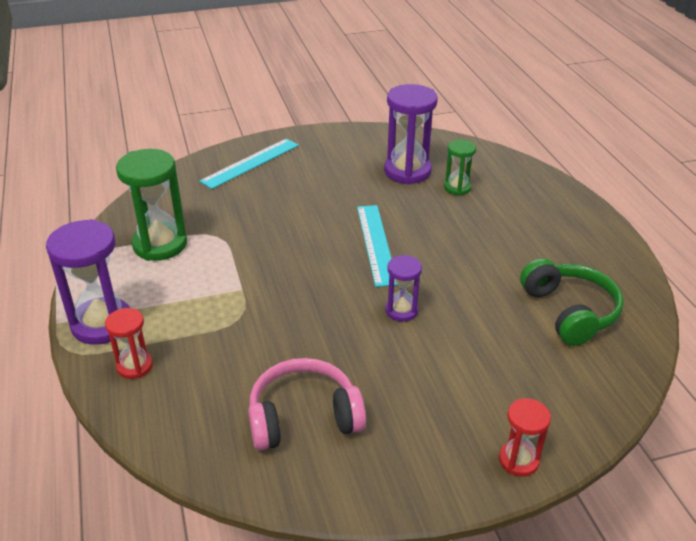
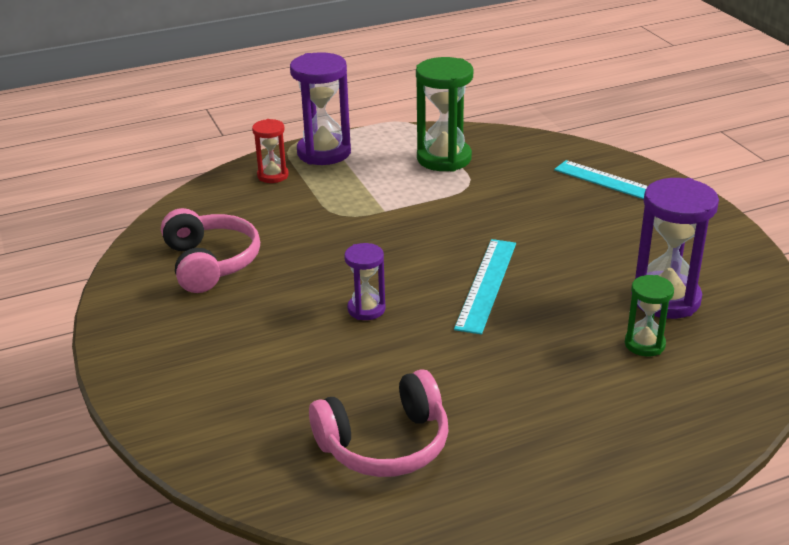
camera: 85 degrees right, 5 degrees down
turquoise ruler [357,205,397,287] -> turquoise ruler turned 60 degrees counterclockwise [454,239,516,335]
red hourglass [499,398,551,477] -> none
green headphones [520,258,624,346] -> pink headphones [309,370,449,477]

